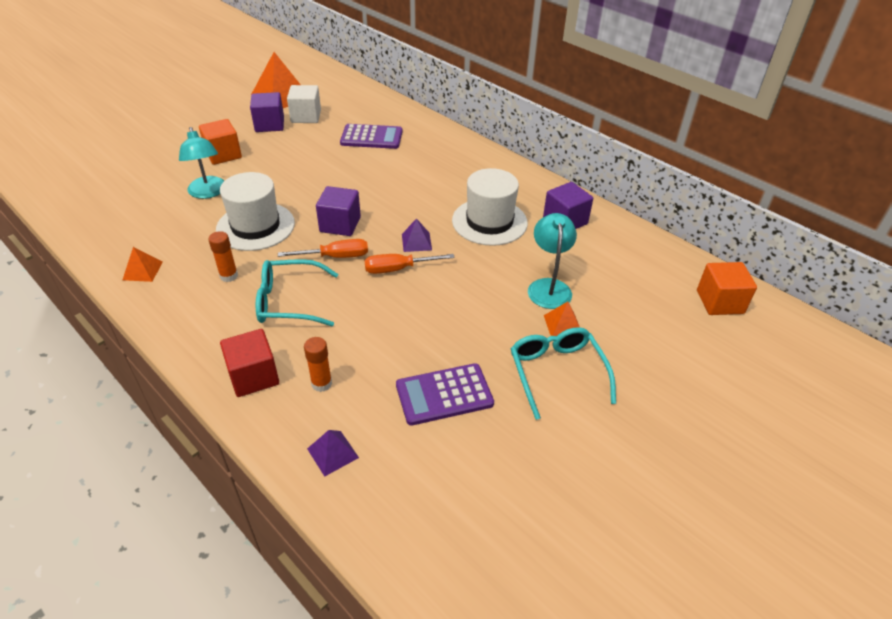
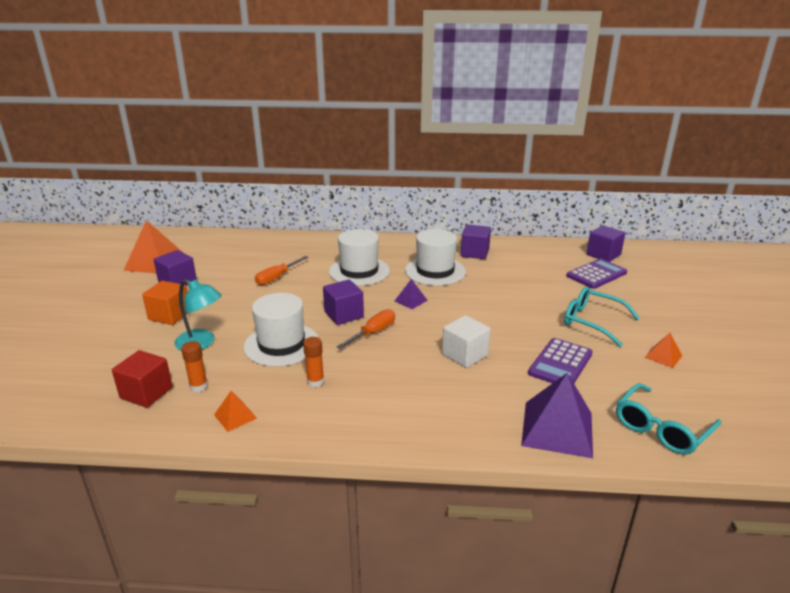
camera: 40 degrees left, 15 degrees down
red cube [220,329,279,397] -> red cube moved to [112,350,173,408]
turquoise glasses [256,259,338,326] -> turquoise glasses moved to [616,383,722,455]
white cube [287,85,321,123] -> white cube moved to [442,315,491,368]
orange glue stick [304,337,332,392] -> orange glue stick moved to [181,341,208,392]
purple pyramid [307,430,359,477] -> purple pyramid [521,373,593,458], size x2.05
purple calculator [340,124,402,149] -> purple calculator moved to [567,259,627,289]
orange screwdriver [364,254,455,274] -> orange screwdriver moved to [255,256,309,285]
turquoise lamp [528,213,577,309] -> none
orange pyramid [544,302,580,336] -> orange pyramid moved to [645,333,682,368]
orange cube [697,262,757,315] -> purple cube [587,225,625,262]
none -> white hat [329,229,390,286]

